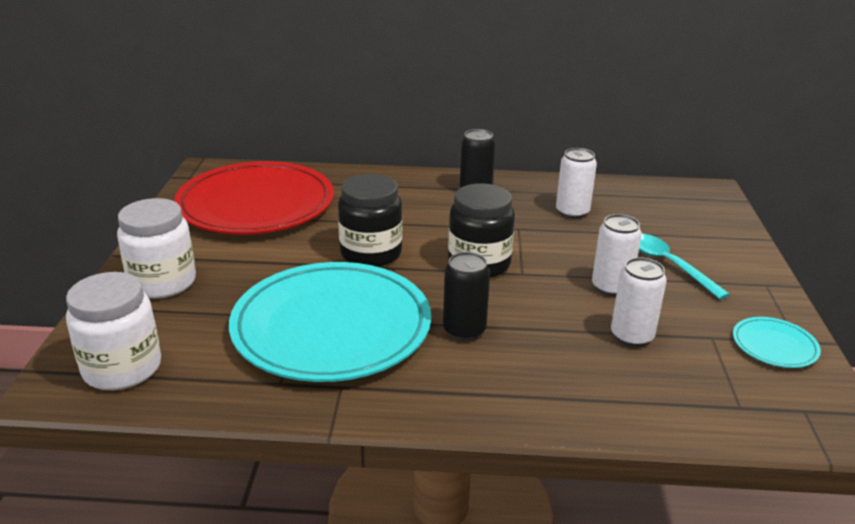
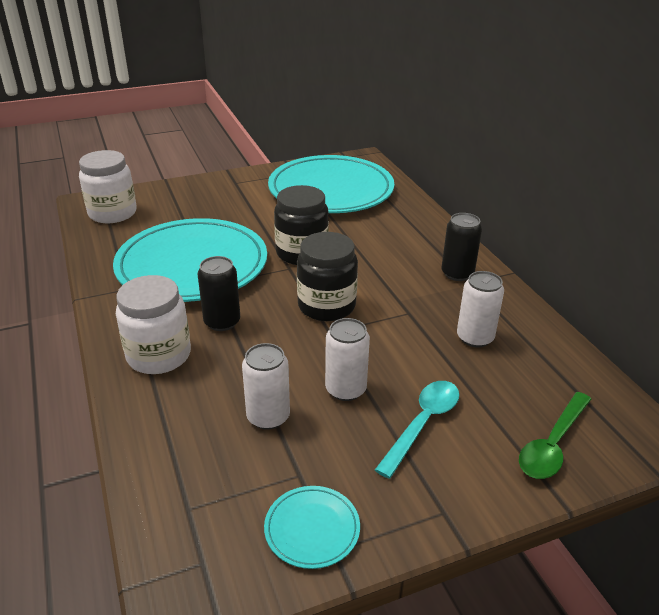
camera: 65 degrees right, 5 degrees up
white jar [117,198,196,299] -> white jar moved to [116,275,191,374]
red plate [174,161,334,234] -> turquoise plate [268,155,394,213]
none -> green spoon [519,392,591,479]

